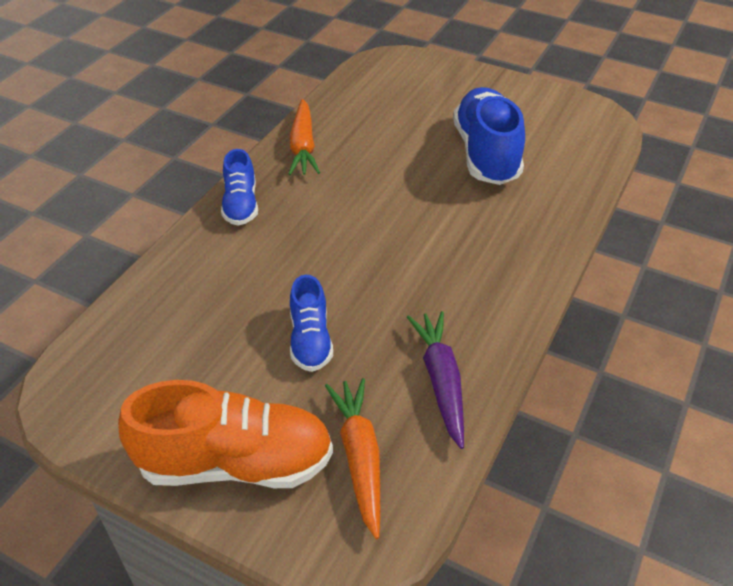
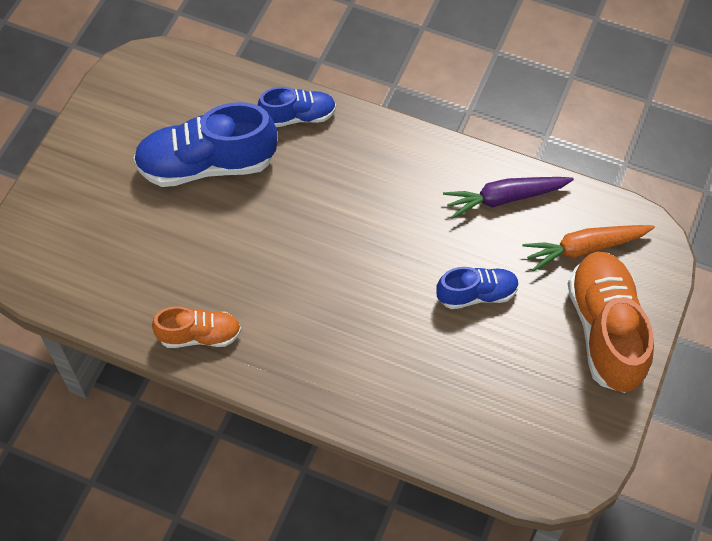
camera: 95 degrees left, 15 degrees up
blue shoe [221,149,258,226] -> blue shoe moved to [258,87,336,127]
orange carrot [289,99,320,175] -> orange shoe [152,306,241,348]

